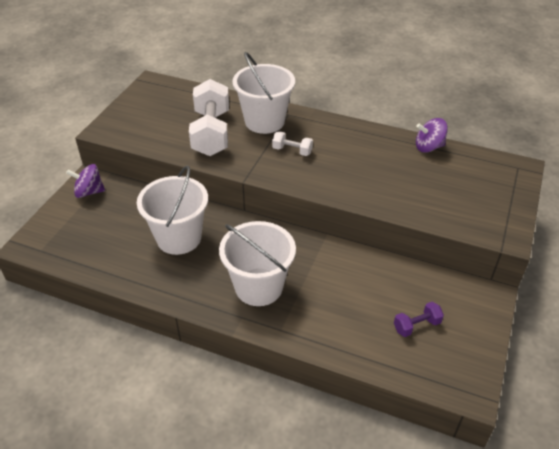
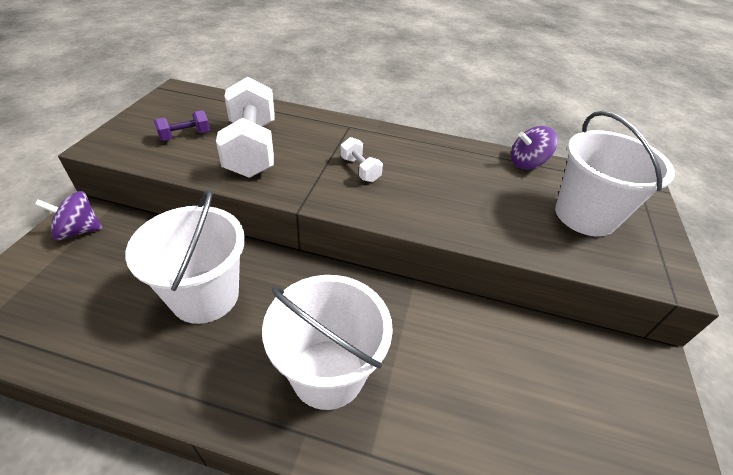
camera: 10 degrees left, 0 degrees up
white bucket [232,52,295,134] -> white bucket moved to [555,111,675,237]
white dumbbell [272,131,313,156] -> white dumbbell turned 45 degrees clockwise [340,137,383,182]
purple dumbbell [394,302,444,337] -> purple dumbbell moved to [154,110,210,141]

